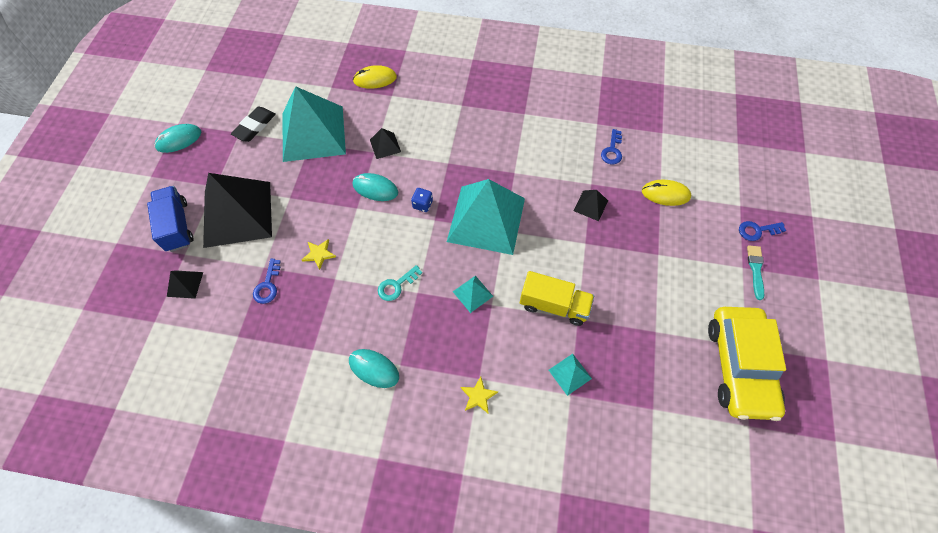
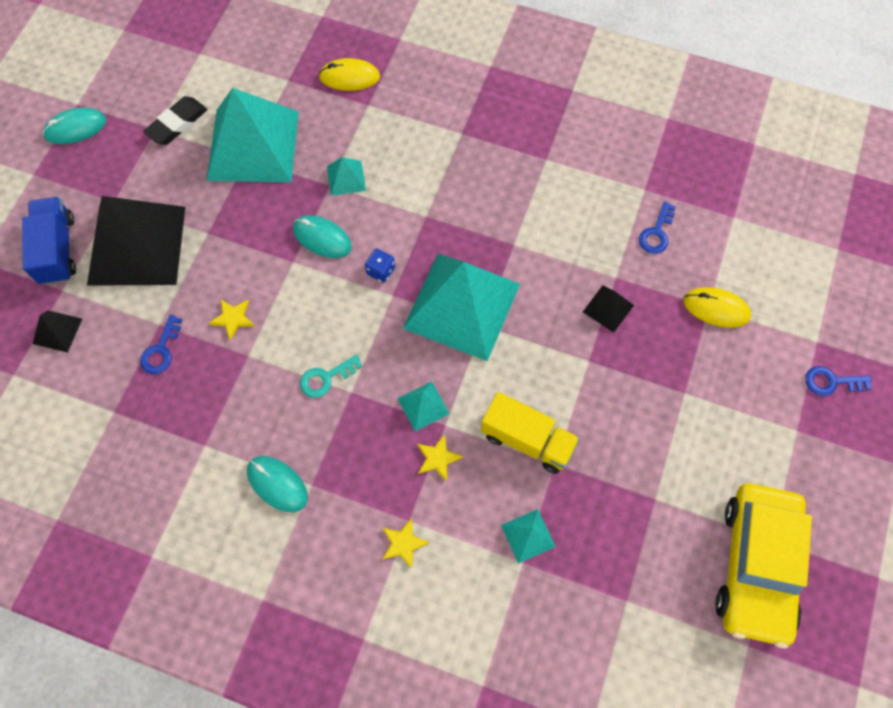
camera: 10 degrees right, 5 degrees up
black pyramid [370,128,401,159] -> turquoise pyramid [327,157,366,196]
turquoise brush [747,245,764,300] -> none
none -> yellow star [417,434,463,481]

